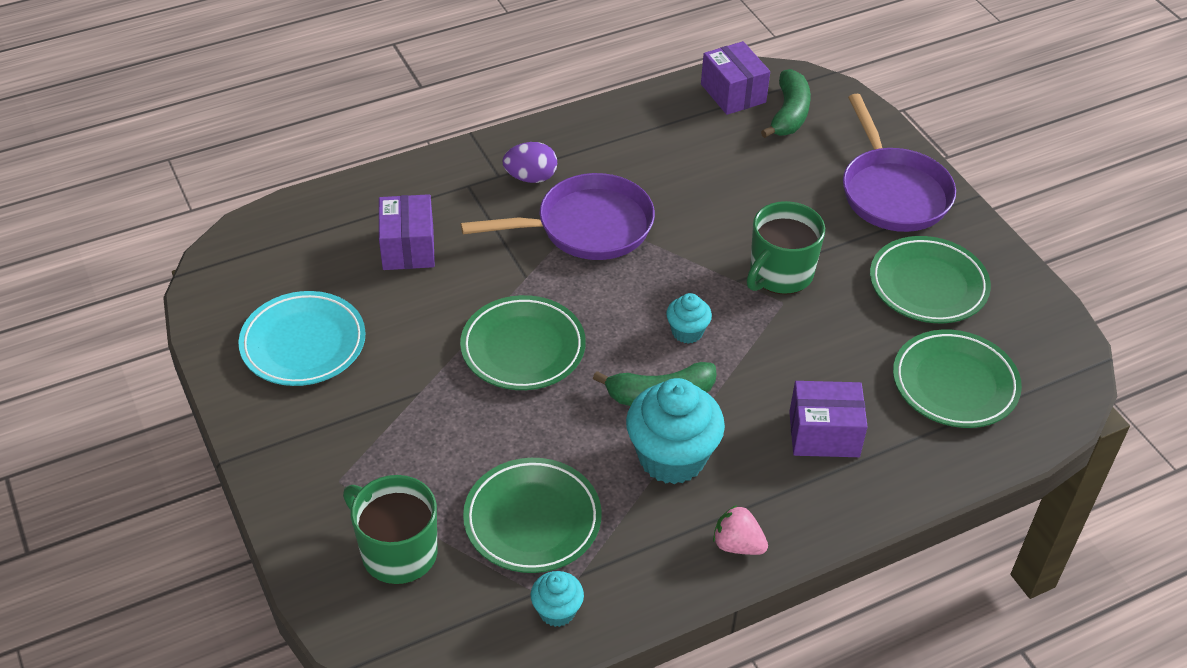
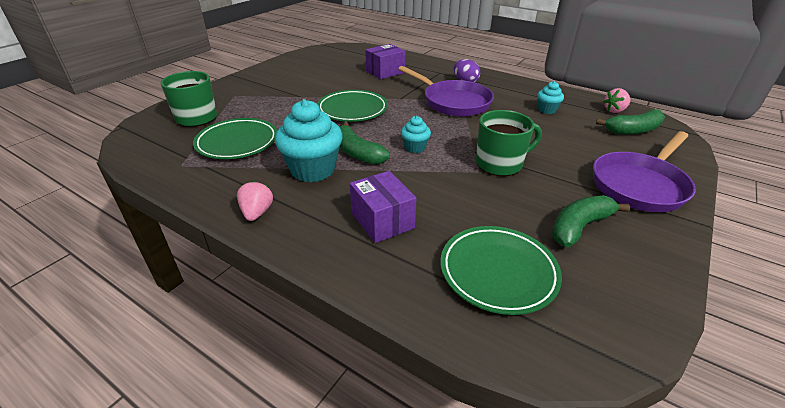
camera: 60 degrees right, 10 degrees down
turquoise plate [238,291,366,386] -> none
turquoise cupcake [531,571,584,627] -> turquoise cupcake moved to [537,81,564,114]
purple box [701,41,770,115] -> pink strawberry [603,88,630,113]
green mug [747,201,825,294] -> green mug turned 150 degrees clockwise [476,110,542,176]
green plate [870,236,991,323] -> green banana [552,195,630,247]

